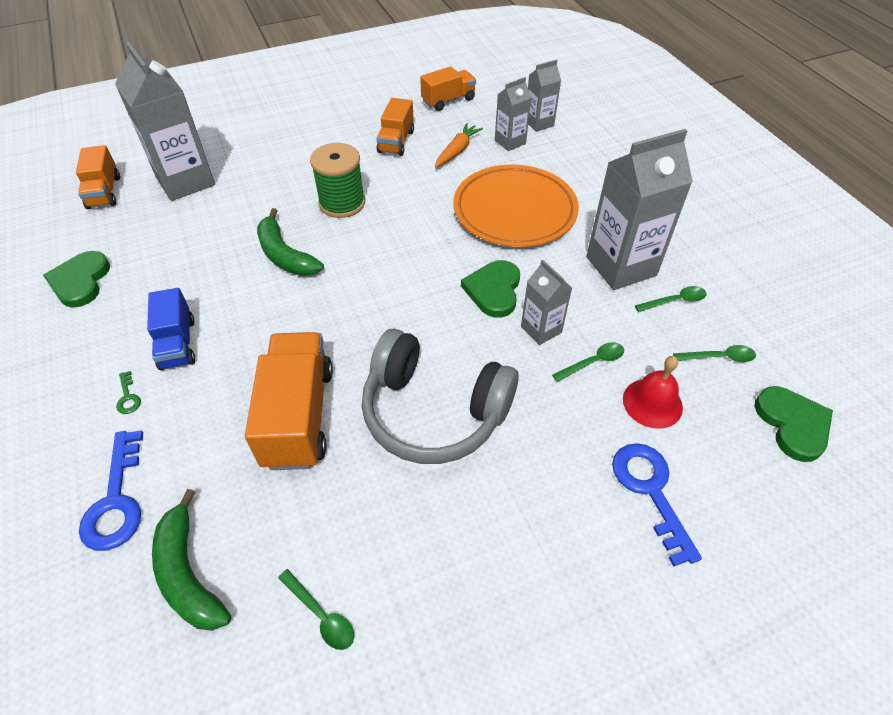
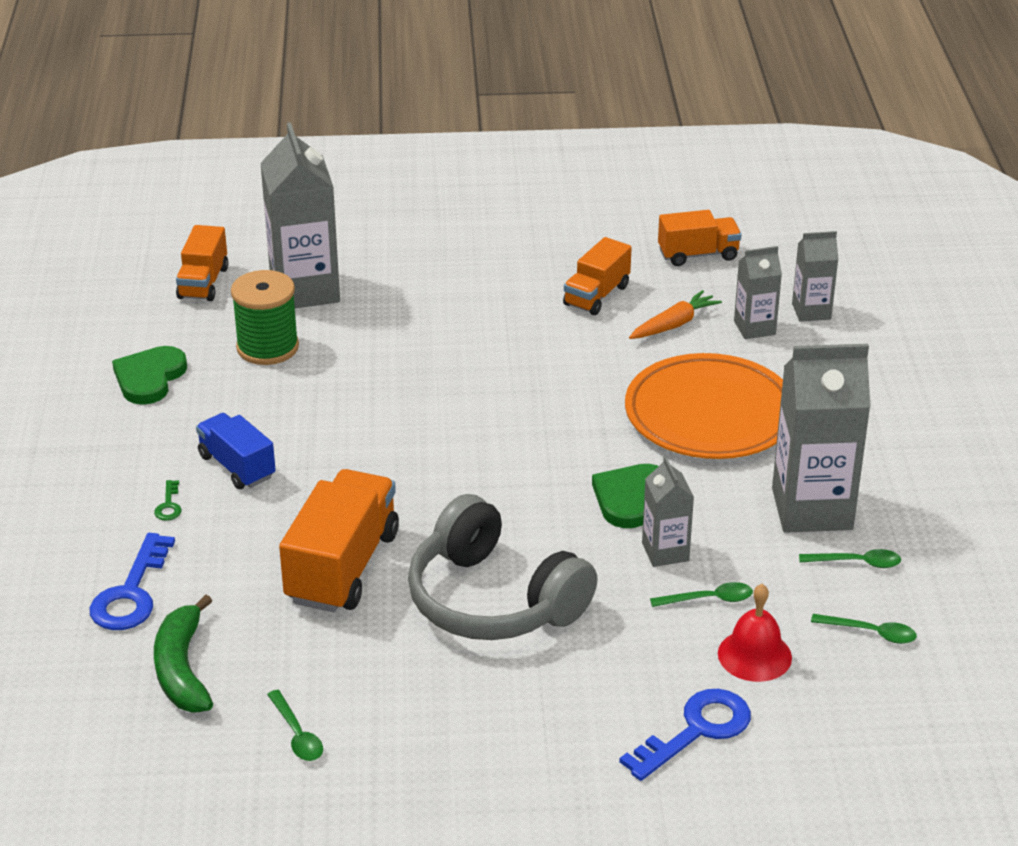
camera: 20 degrees right, 15 degrees down
blue truck [147,288,195,370] -> blue truck turned 135 degrees clockwise [196,413,276,489]
green banana [257,208,324,276] -> none
green spool [310,143,365,218] -> green spool moved to [231,270,299,365]
blue key [612,443,702,567] -> blue key turned 45 degrees clockwise [619,689,751,781]
green heart [755,386,833,462] -> none

